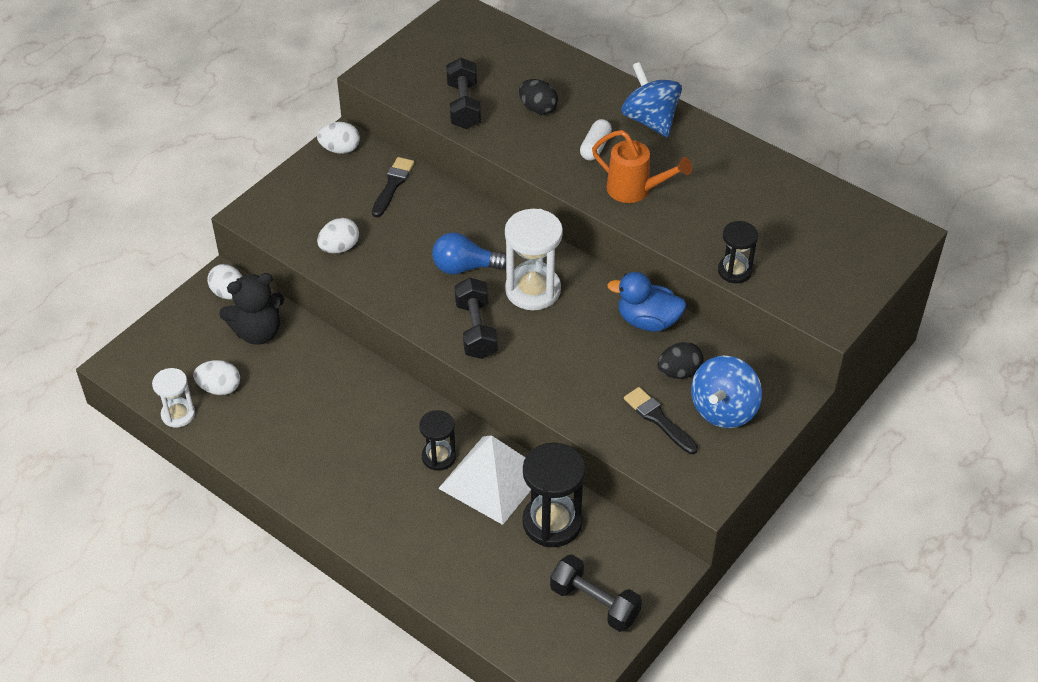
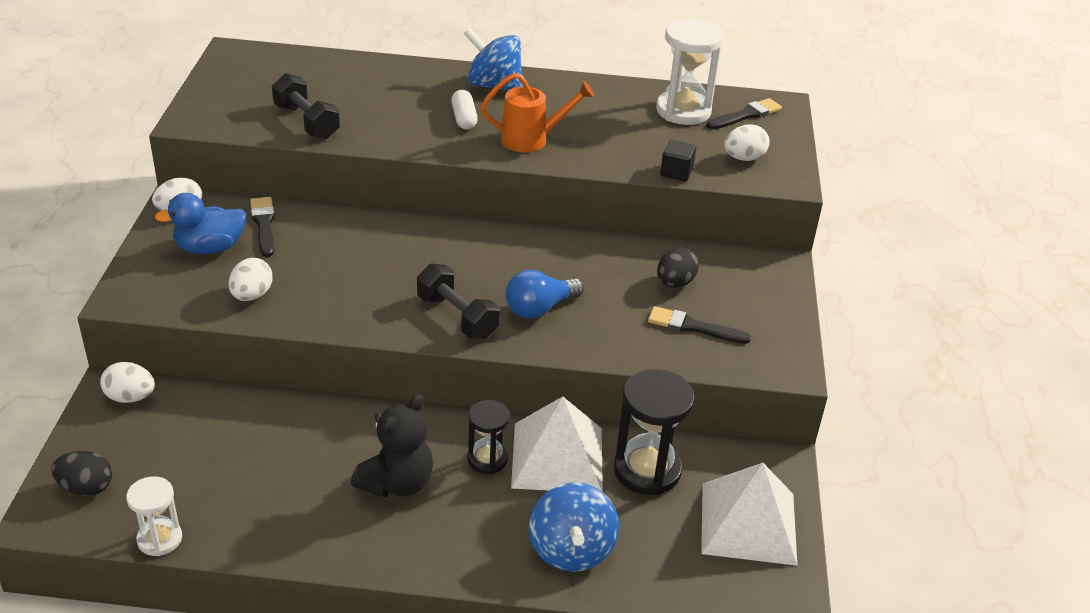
camera: 35 degrees left, 10 degrees down
white egg [193,360,240,395] -> white egg moved to [724,124,770,161]
black teddy bear [219,273,284,345] -> black teddy bear moved to [351,394,433,497]
blue light bulb [432,232,506,275] -> blue light bulb moved to [506,270,584,319]
white hourglass [505,209,563,310] -> white hourglass moved to [656,18,723,125]
black egg [519,79,558,115] -> black egg moved to [51,451,112,496]
black dumbbell [550,554,642,632] -> white pyramid [701,463,797,566]
blue duck [607,272,687,332] -> blue duck moved to [155,193,246,254]
blue spinning top [691,356,762,428] -> blue spinning top moved to [529,482,619,572]
black hourglass [718,221,758,283] -> black cube [660,140,696,181]
none -> black brush [707,98,782,130]

